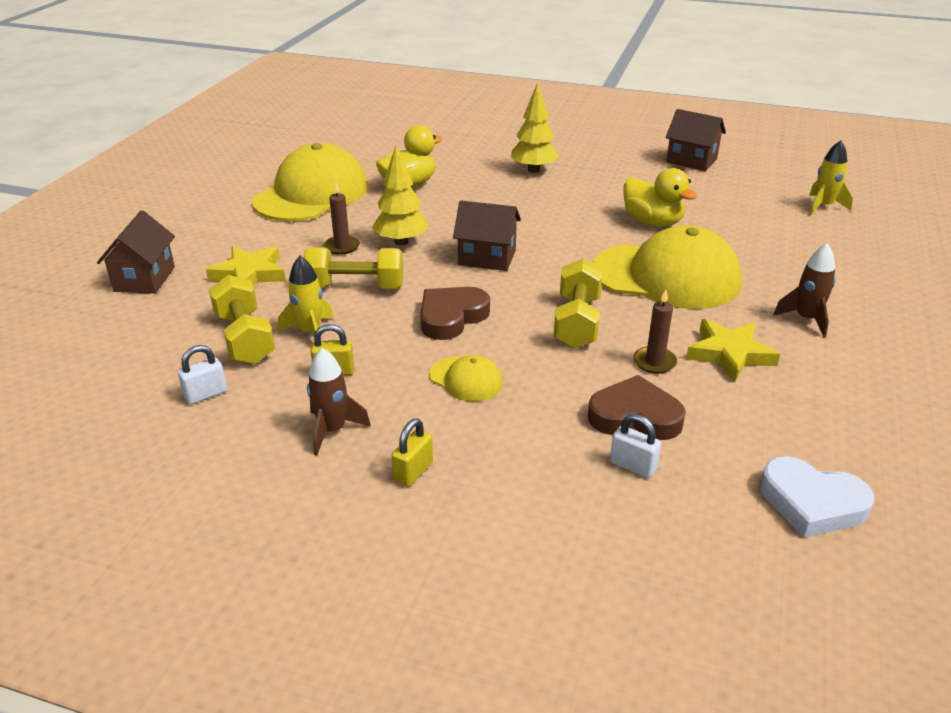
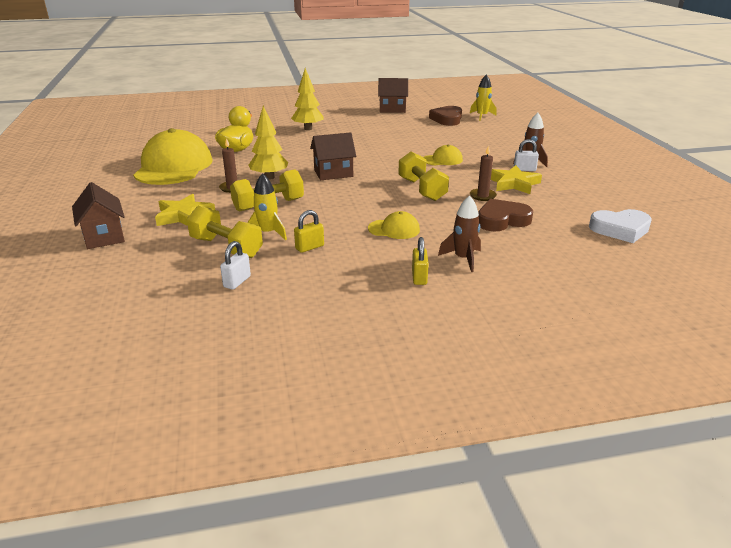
camera: 30 degrees left, 5 degrees down
brown rocket [307,348,371,455] -> brown rocket moved to [438,195,481,272]
brown heart [420,287,490,340] -> brown heart moved to [429,106,462,126]
yellow cap [592,225,742,309] -> yellow cap [424,145,463,165], size x0.45
white padlock [610,414,661,478] -> white padlock moved to [514,139,539,171]
yellow duck [623,168,697,227] -> none

